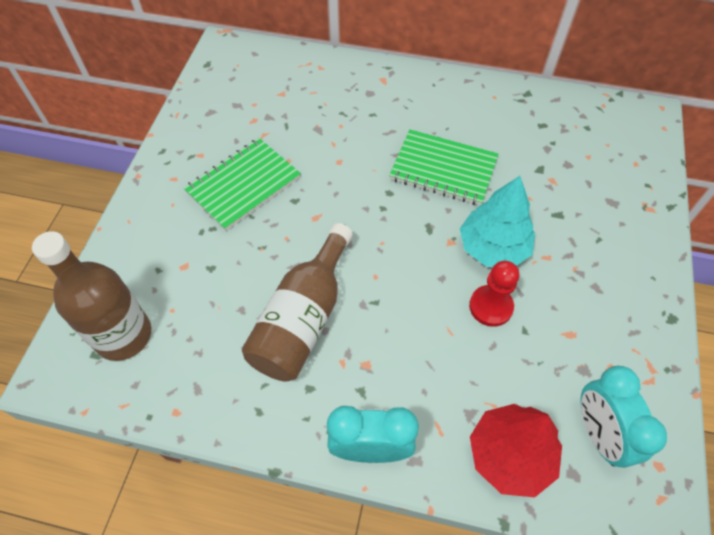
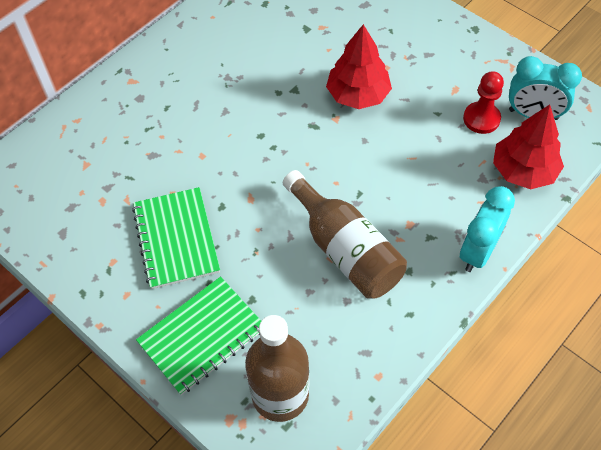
camera: 60 degrees left, 0 degrees up
green notebook [389,129,498,205] -> green notebook moved to [136,276,261,395]
turquoise tree [460,176,535,267] -> red tree [326,24,392,109]
red pawn [469,261,519,327] -> red pawn moved to [463,71,504,134]

